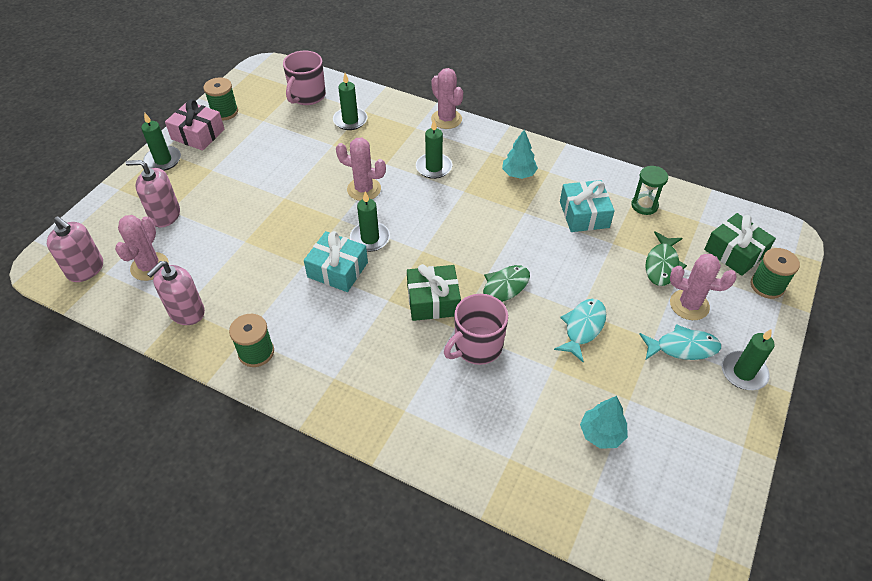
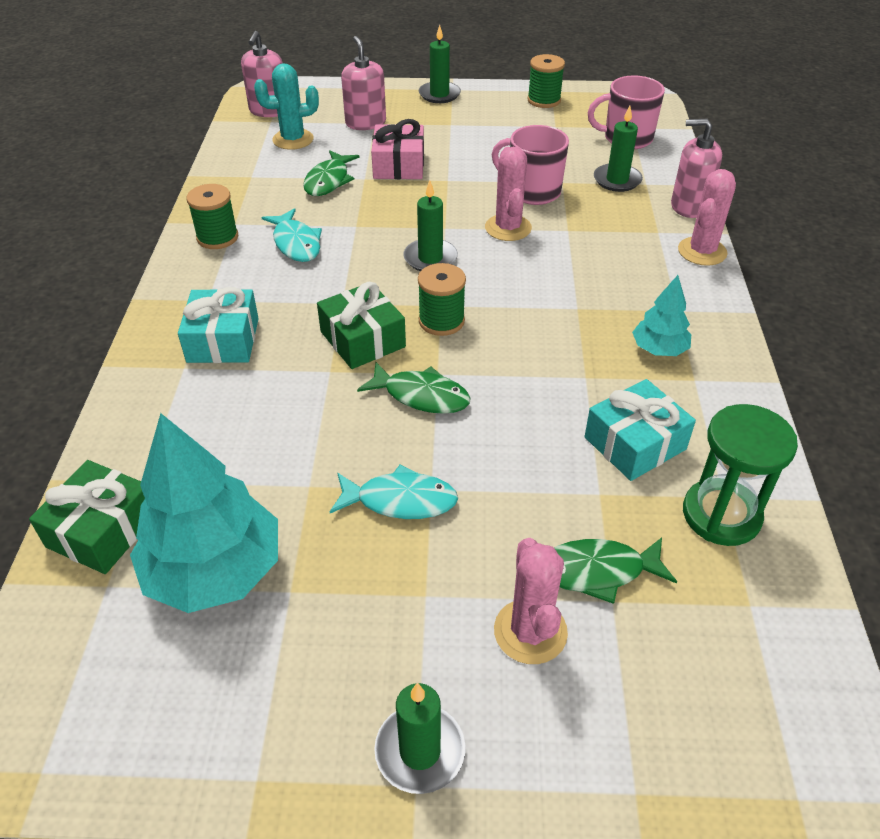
camera: 65 degrees right, 5 degrees down
pink cactus [115,215,169,281] -> turquoise cactus [254,63,319,150]
pink soap dispenser [147,261,205,325] -> pink soap dispenser moved to [671,119,722,218]
pink gift [165,99,225,150] -> pink gift moved to [371,119,424,179]
turquoise gift [304,231,368,292] -> turquoise gift moved to [178,287,259,363]
green candle [416,120,453,179] -> none
pink mug [444,294,508,365] -> pink mug moved to [492,125,569,205]
turquoise tree [580,396,628,449] -> turquoise tree [130,413,278,613], size x1.94
green hourglass [631,166,668,215] -> green hourglass [683,404,798,546], size x1.54
turquoise fish [639,324,721,360] -> turquoise fish moved to [261,208,322,262]
green gift [704,213,776,276] -> green gift moved to [29,460,145,574]
green spool [751,248,800,299] -> green spool moved to [418,263,466,336]
none -> green fish [303,150,360,196]

